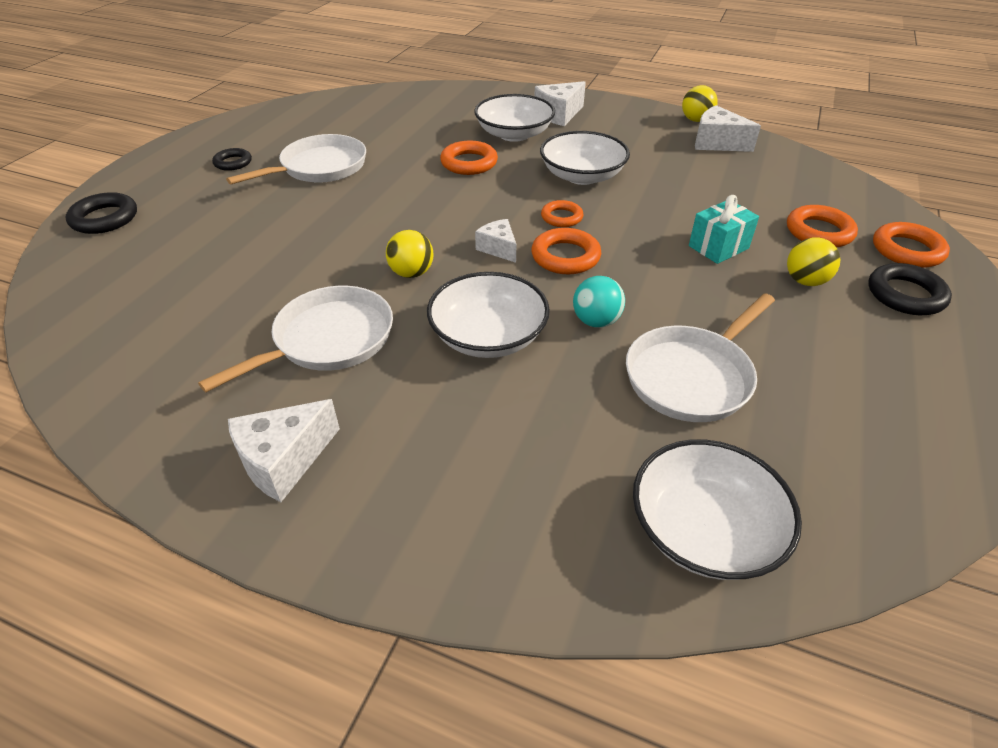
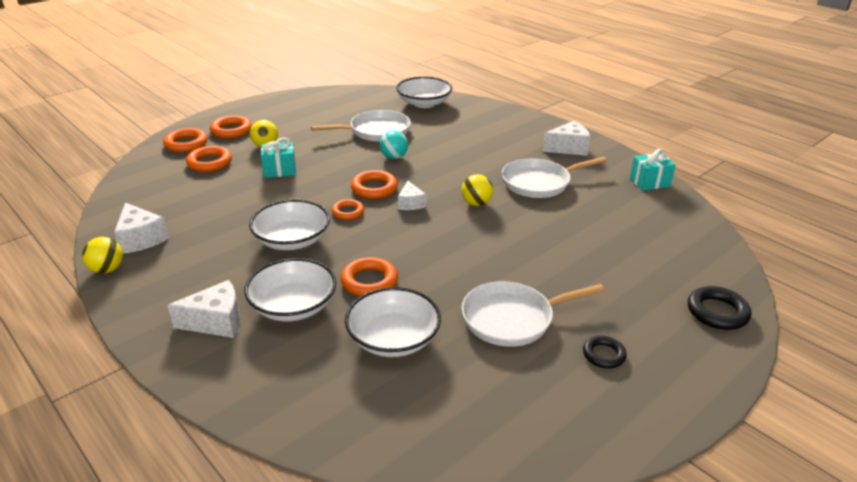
camera: 155 degrees left, 10 degrees down
white bowl [427,272,550,358] -> white bowl moved to [345,287,441,357]
black ring [868,263,952,315] -> orange ring [210,115,252,138]
none -> turquoise gift [630,149,676,191]

